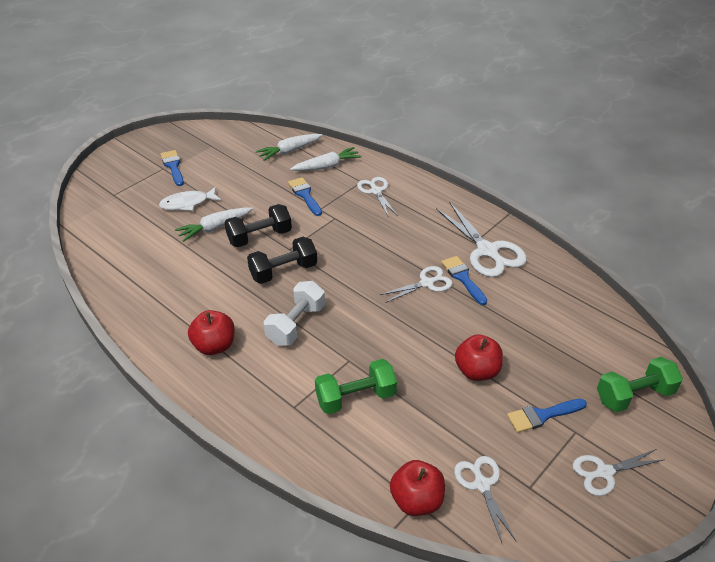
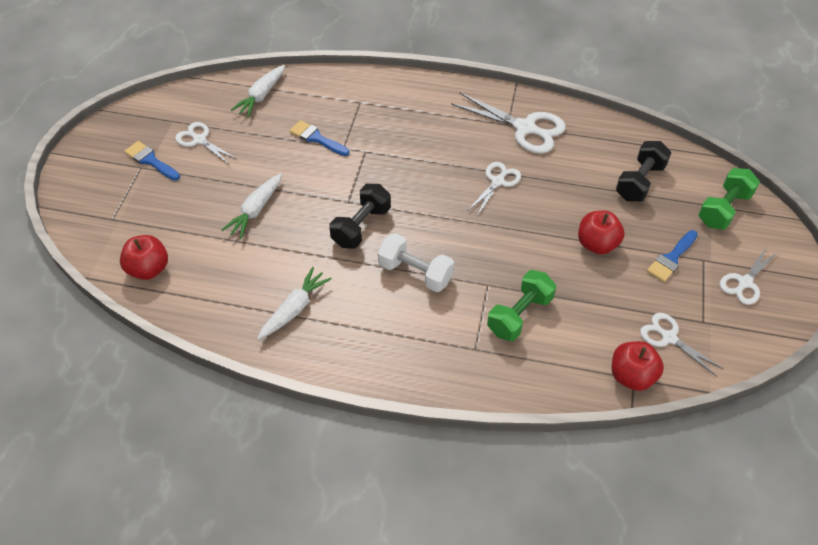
camera: 30 degrees left, 10 degrees up
white fish [159,187,221,211] -> none
red apple [188,310,235,355] -> red apple moved to [120,235,168,280]
black dumbbell [225,204,292,247] -> black dumbbell moved to [616,141,671,202]
white dumbbell [264,281,325,345] -> white dumbbell turned 60 degrees counterclockwise [378,233,454,292]
white carrot [290,147,362,171] -> white carrot moved to [257,267,332,340]
white scissors [357,177,398,218] -> white scissors moved to [175,122,237,164]
blue brush [441,256,487,305] -> none

